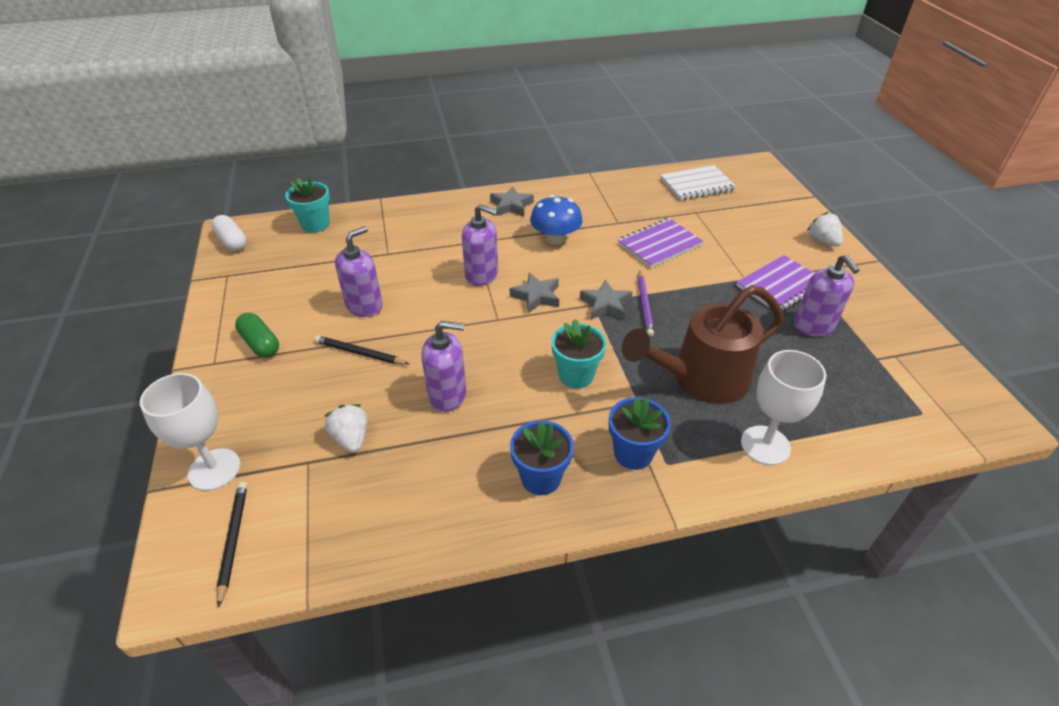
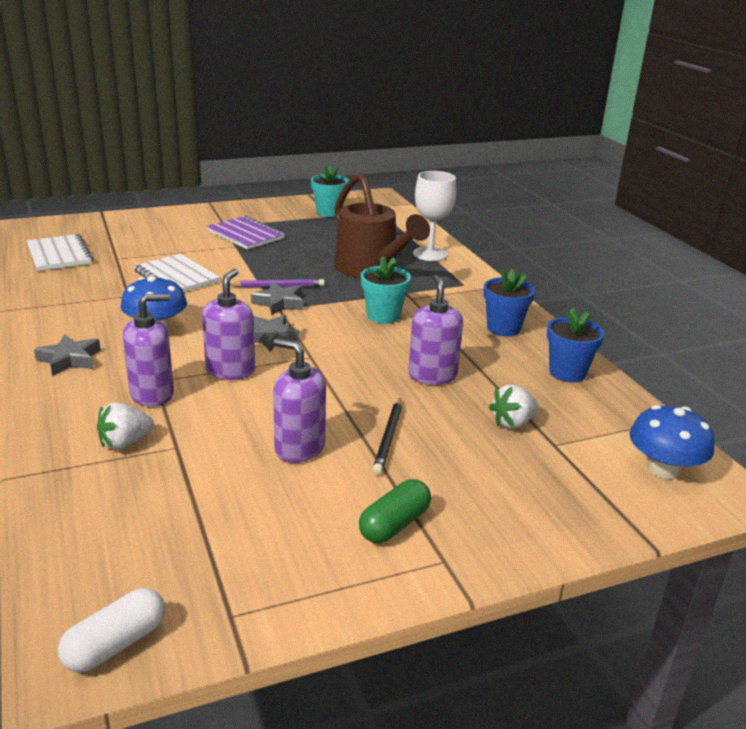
camera: 100 degrees left, 15 degrees down
white goblet [140,373,241,491] -> none
black pencil [217,482,247,608] -> blue mushroom [630,405,714,479]
turquoise flower pot [285,176,330,233] -> turquoise flower pot moved to [311,165,349,217]
blue flower pot [609,397,671,470] -> blue flower pot moved to [547,308,605,382]
purple notebook [618,218,703,268] -> white notebook [134,254,220,292]
purple soap dispenser [794,255,860,337] -> purple soap dispenser moved to [123,294,174,407]
white strawberry [807,212,843,247] -> white strawberry moved to [97,402,154,450]

